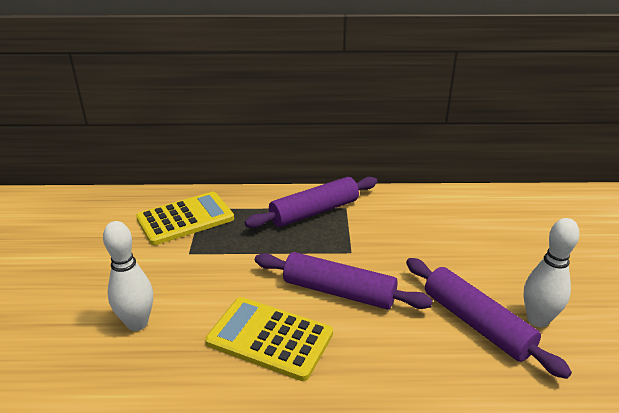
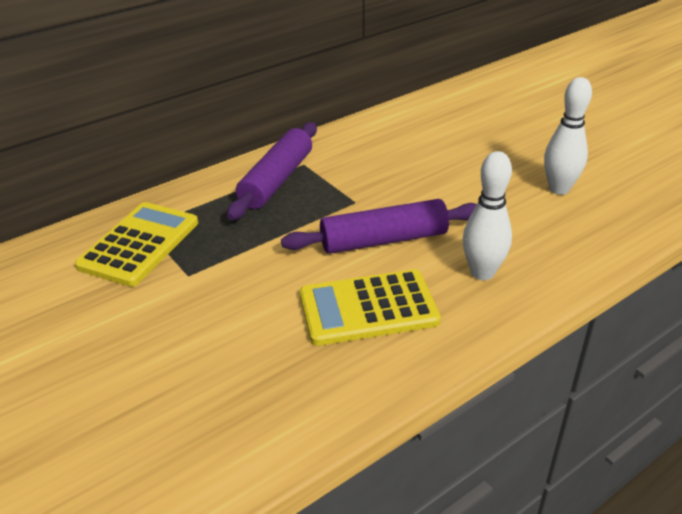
camera: 35 degrees left, 5 degrees up
white bowling pin [103,221,153,331] -> white bowling pin moved to [463,151,512,280]
purple rolling pin [406,258,572,379] -> none

